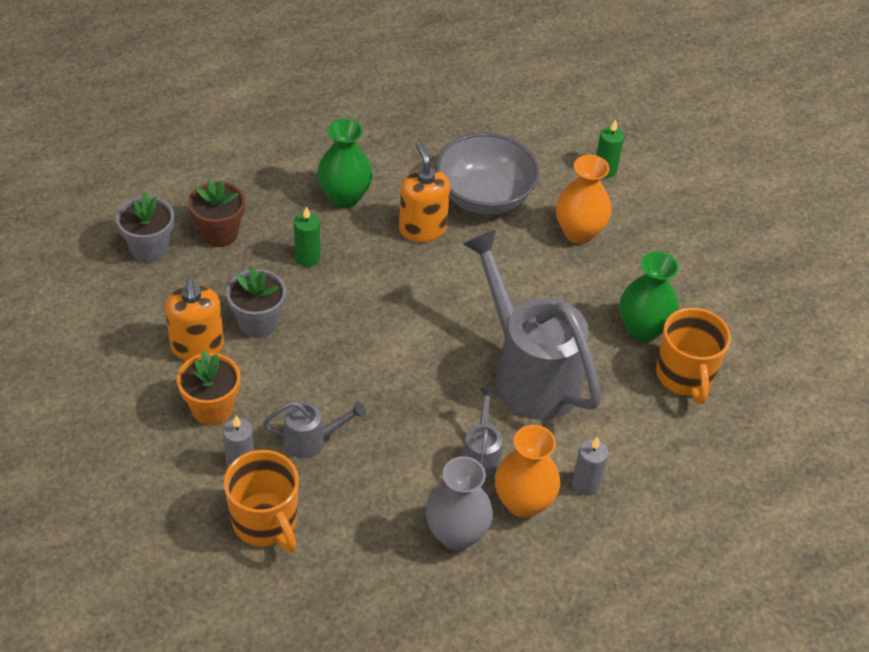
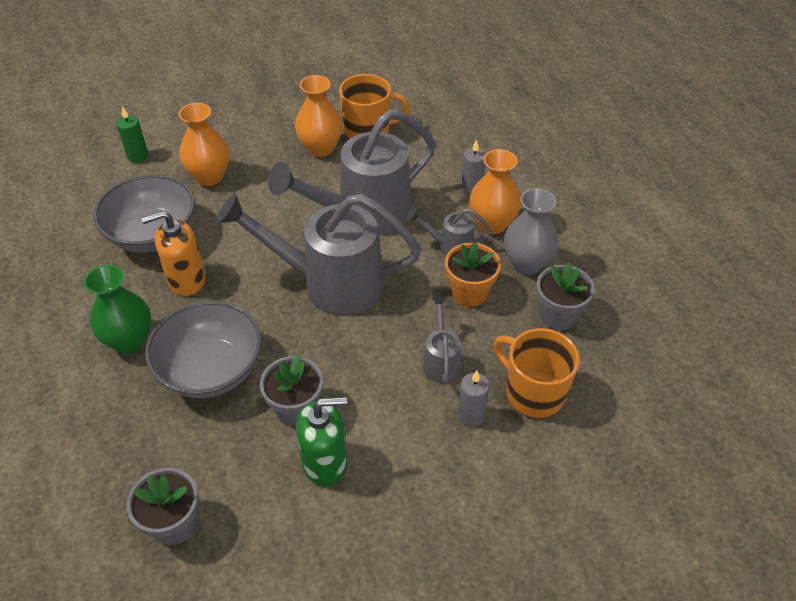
camera: 85 degrees left, 0 degrees up
orange soap dispenser [165,278,224,361] -> green soap dispenser [296,397,347,487]
orange flower pot [177,350,240,425] -> orange flower pot moved to [445,242,501,307]
brown flower pot [188,178,245,247] -> none
orange mug [224,450,299,553] -> orange mug turned 105 degrees counterclockwise [493,328,580,418]
green candle [294,206,320,267] -> grey bowl [145,301,262,398]
green vase [619,251,679,342] -> orange vase [295,75,343,157]
none -> grey watering can [216,193,421,316]
none -> grey flower pot [536,262,595,330]

